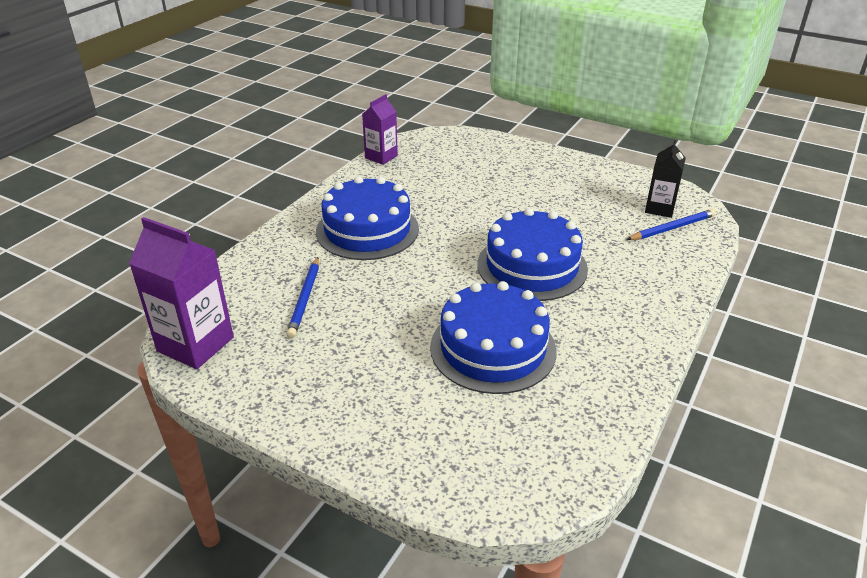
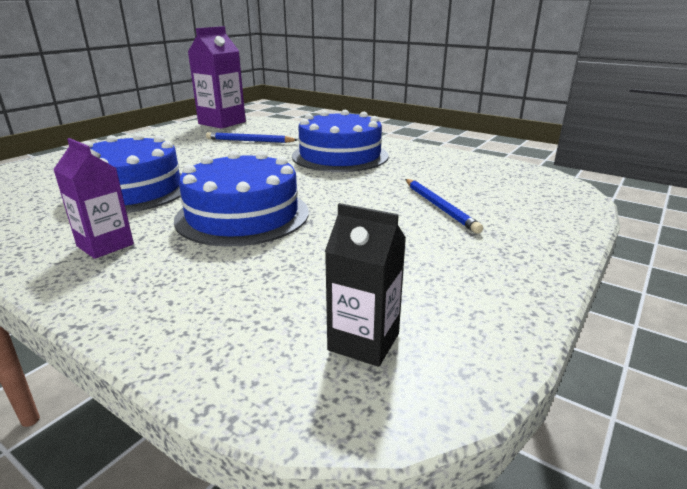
camera: 95 degrees right, 10 degrees down
purple carton [362,94,398,165] -> purple carton moved to [53,138,134,259]
blue pencil [626,209,716,240] -> blue pencil moved to [405,179,483,234]

